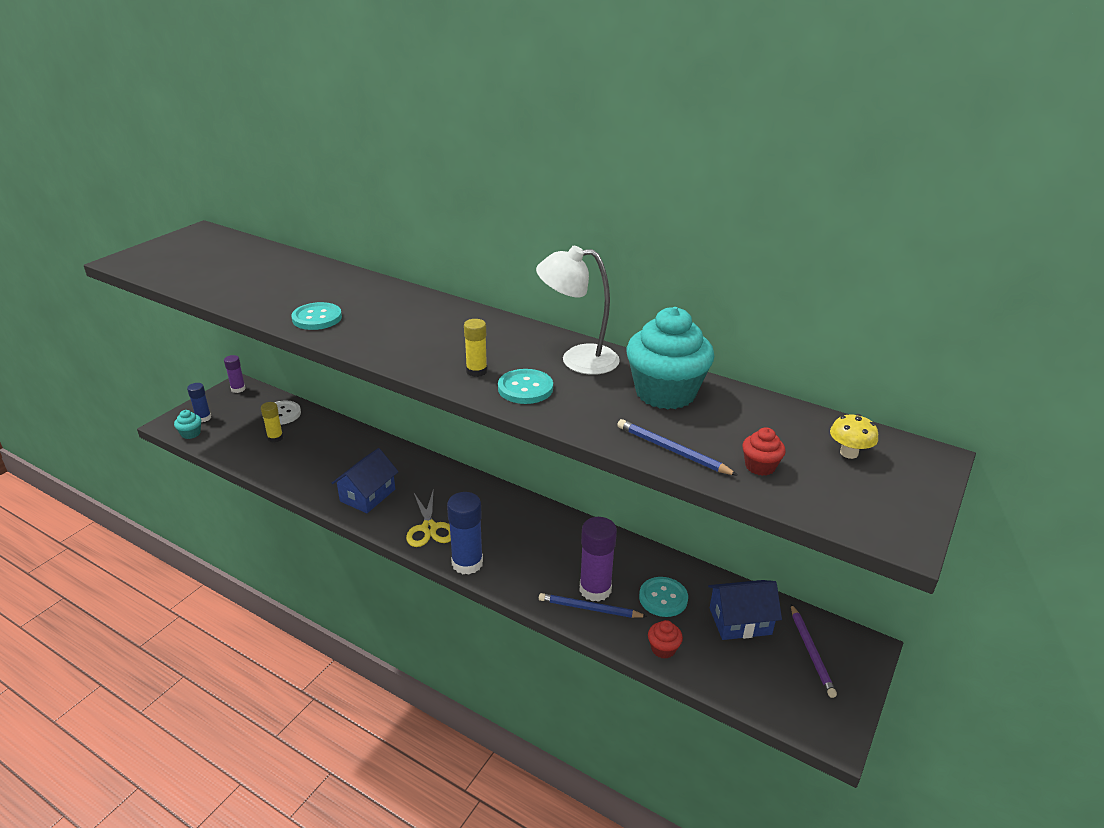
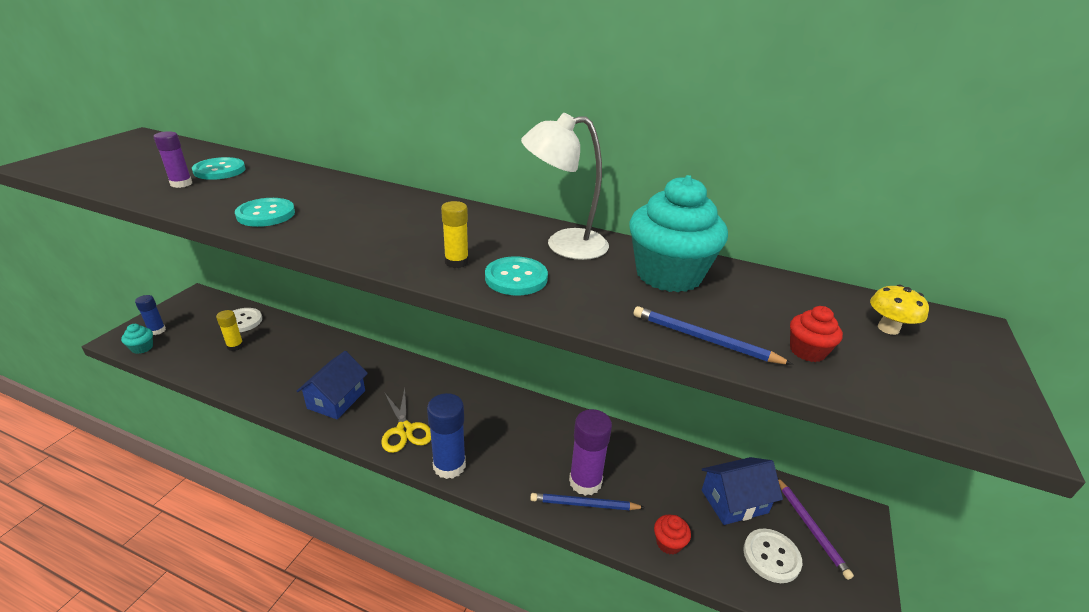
camera: 10 degrees left, 0 degrees up
purple glue stick [224,355,246,393] -> purple glue stick moved to [154,131,192,188]
turquoise button [639,577,688,617] -> turquoise button moved to [192,157,246,180]
none -> white button [743,529,802,583]

